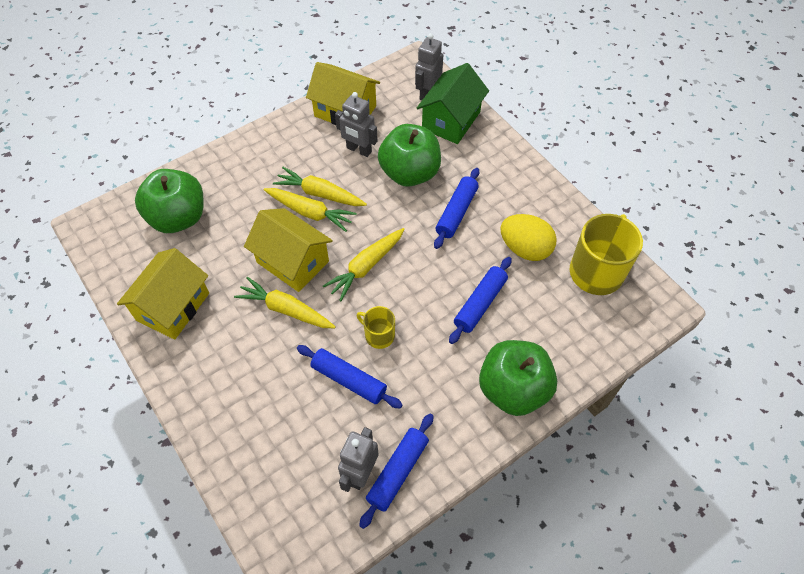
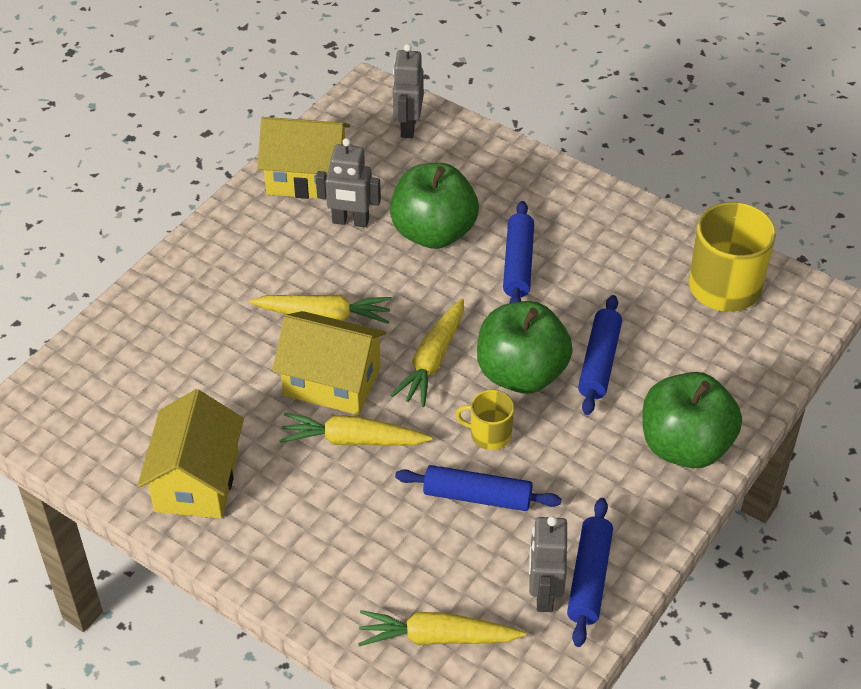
camera: 20 degrees left, 10 degrees down
green apple [135,169,203,233] -> green apple moved to [477,301,573,393]
yellow carrot [273,167,367,206] -> yellow carrot moved to [358,610,526,646]
green house [417,63,489,144] -> none
yellow egg [501,214,556,261] -> none

